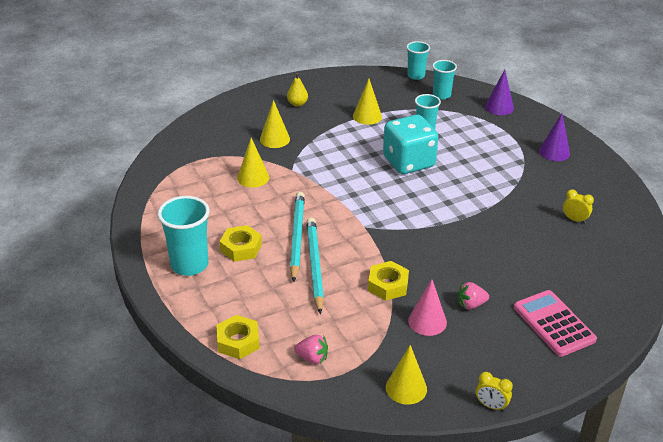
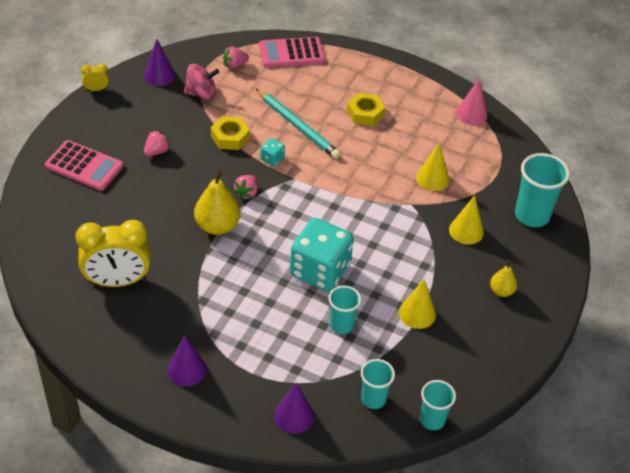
camera: 140 degrees right, 10 degrees up
turquoise cup [158,196,210,276] -> turquoise cup moved to [515,153,570,227]
yellow nut [216,315,260,359] -> pink calculator [259,37,325,68]
turquoise pencil [290,192,305,282] -> none
yellow cone [386,345,427,405] -> purple cone [144,39,175,86]
pink cone [408,279,447,336] -> pink cone moved to [456,78,488,125]
yellow clock [563,189,594,223] -> yellow clock [76,220,151,287], size x2.28
none -> pink spinning top [184,64,219,99]
none -> yellow pear [194,170,240,235]
none -> pink strawberry [233,175,258,200]
none -> turquoise dice [261,138,285,166]

